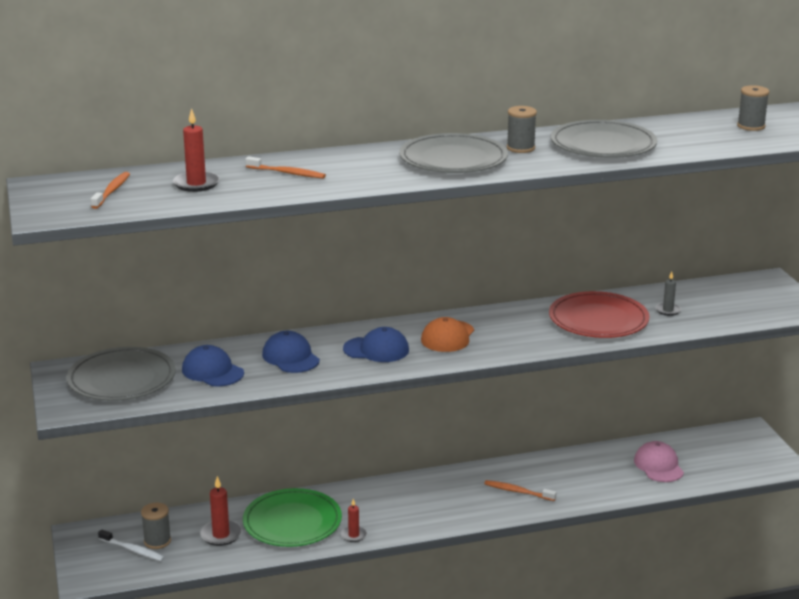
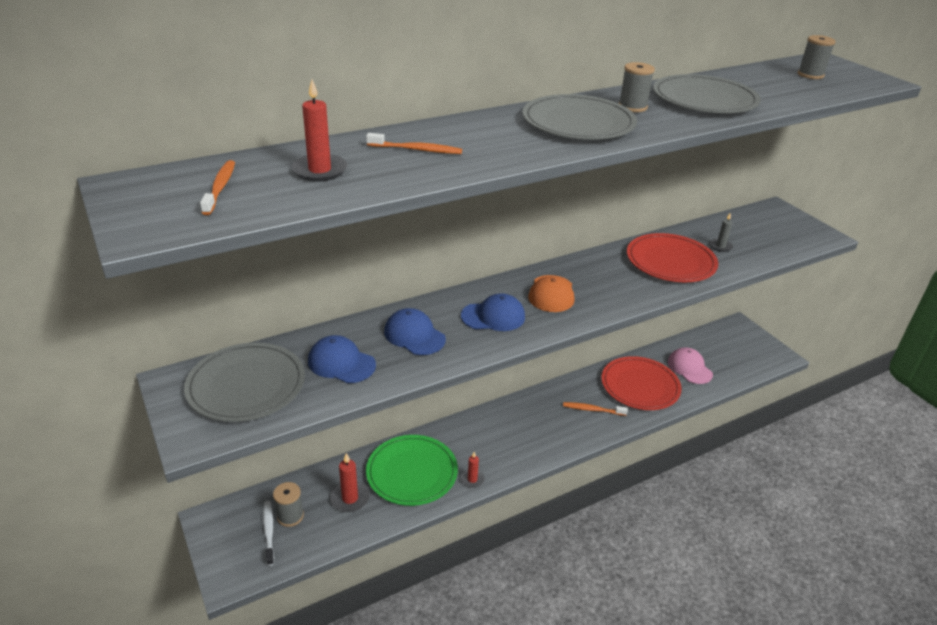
camera: 15 degrees left, 10 degrees up
white toothbrush [98,529,165,561] -> white toothbrush turned 120 degrees counterclockwise [263,501,274,566]
none -> red plate [601,356,682,410]

